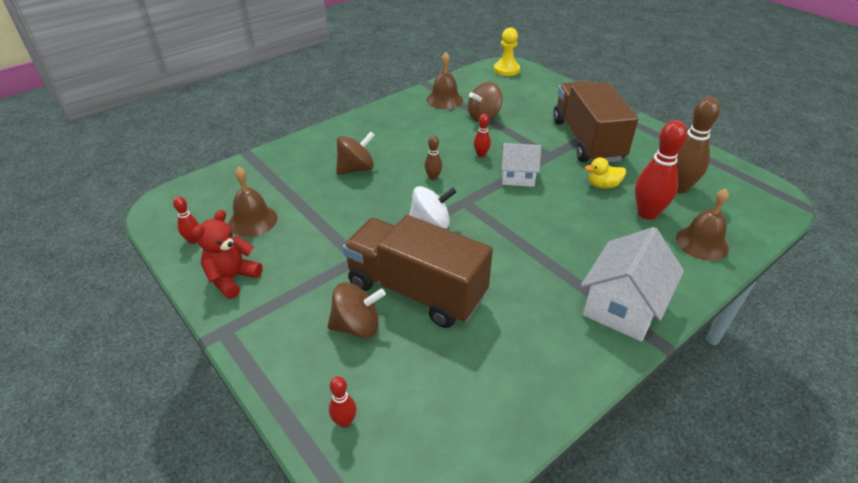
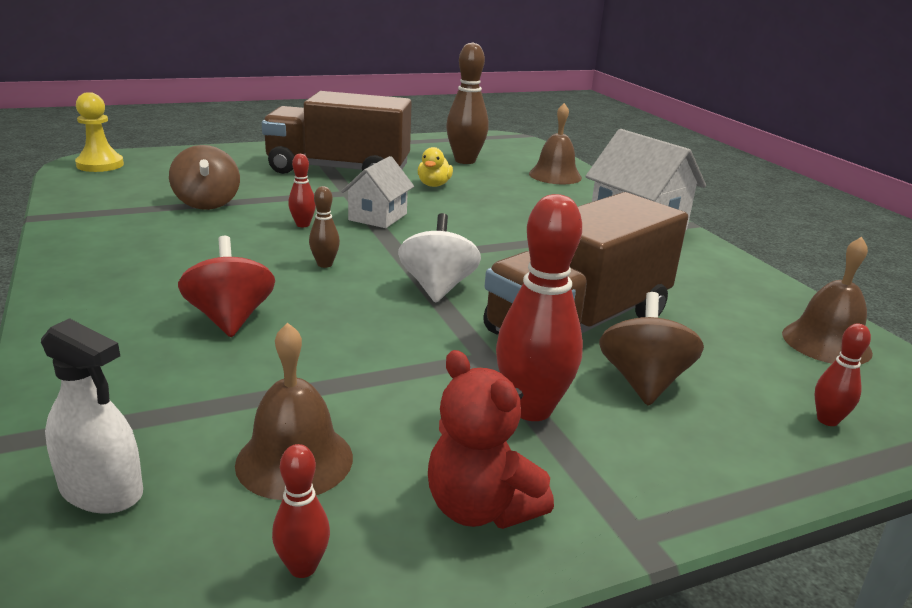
camera: 75 degrees left, 15 degrees down
brown spinning top [336,131,375,175] -> red spinning top [178,236,275,337]
brown bell [427,52,463,109] -> brown bell moved to [782,237,873,364]
red bowling pin [635,120,687,220] -> red bowling pin moved to [496,194,583,421]
none -> white spray bottle [41,318,143,514]

